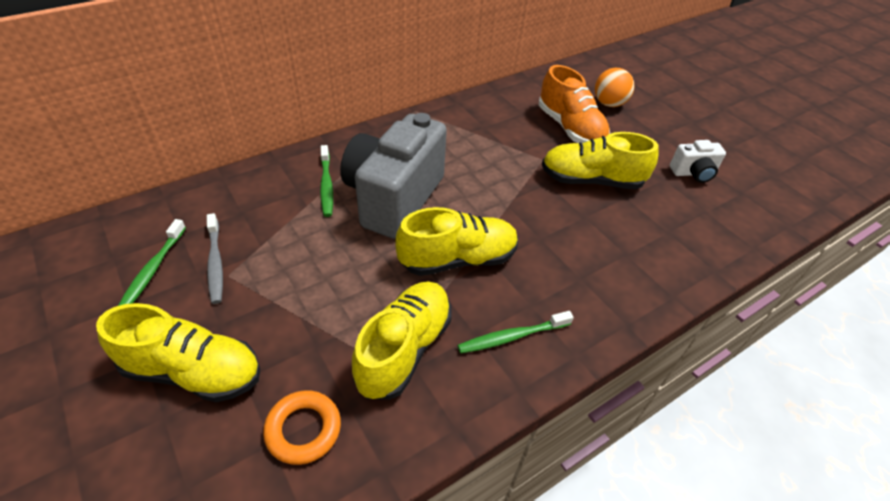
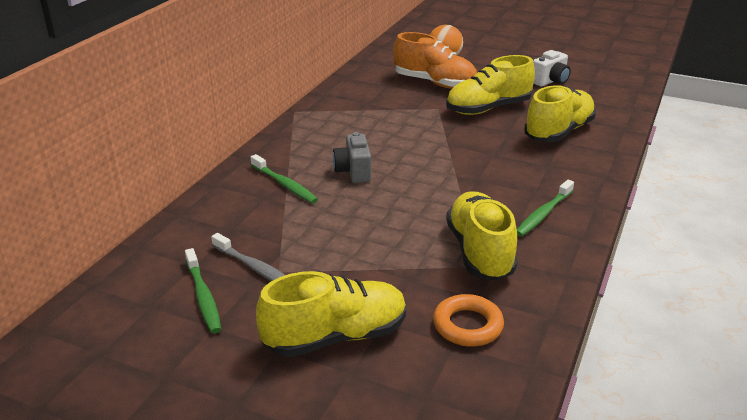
camera: 30 degrees left, 15 degrees down
grey camera [340,113,447,239] -> grey camera [333,132,371,183], size x0.45
yellow shoe [396,207,518,276] -> yellow shoe moved to [524,85,596,142]

